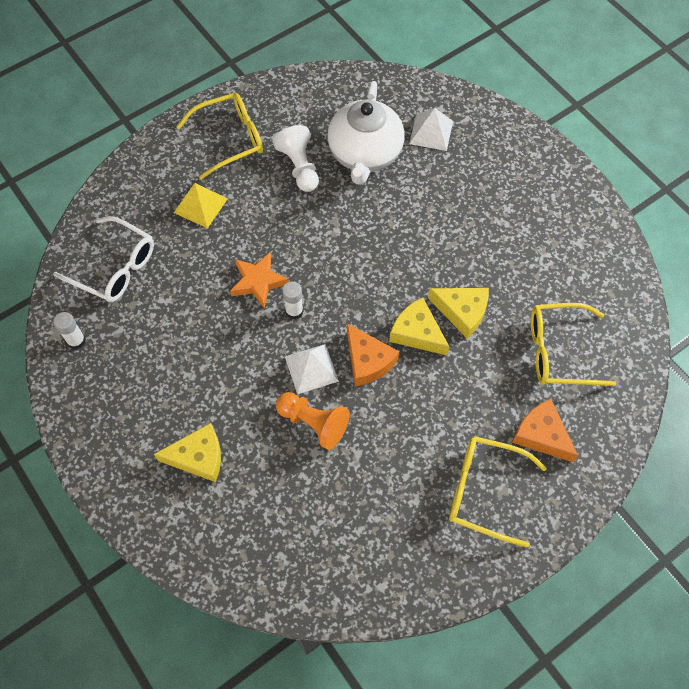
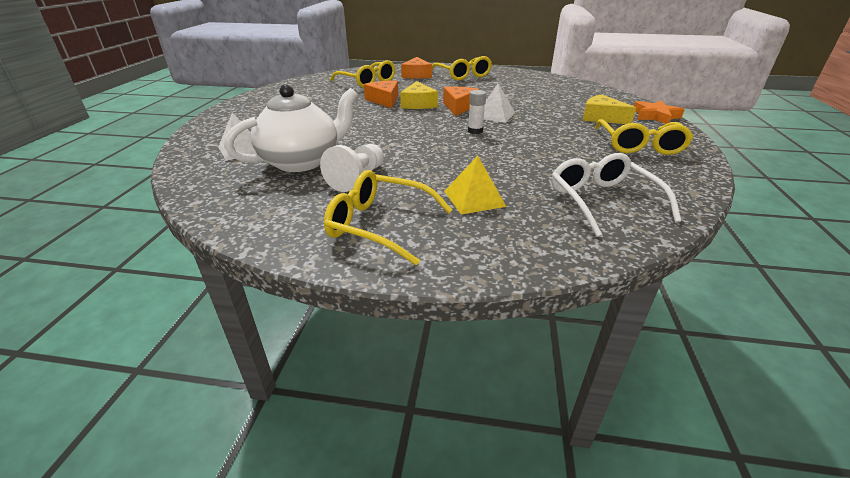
camera: 135 degrees left, 30 degrees down
white glue stick [53,312,86,349] -> none
orange star [230,252,289,309] -> orange star moved to [634,100,685,124]
orange pawn [276,392,350,450] -> none
yellow cheese [428,288,489,338] -> orange cheese [364,81,398,108]
none -> yellow glasses [595,119,693,155]

